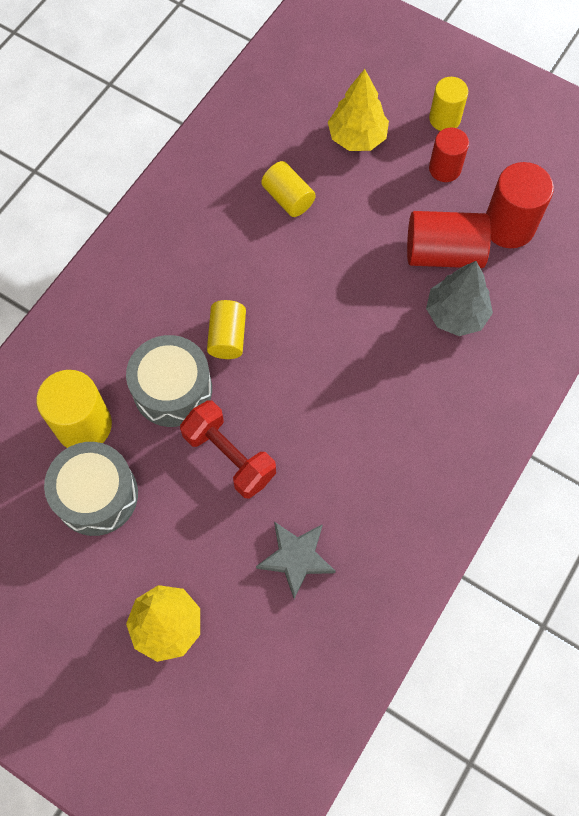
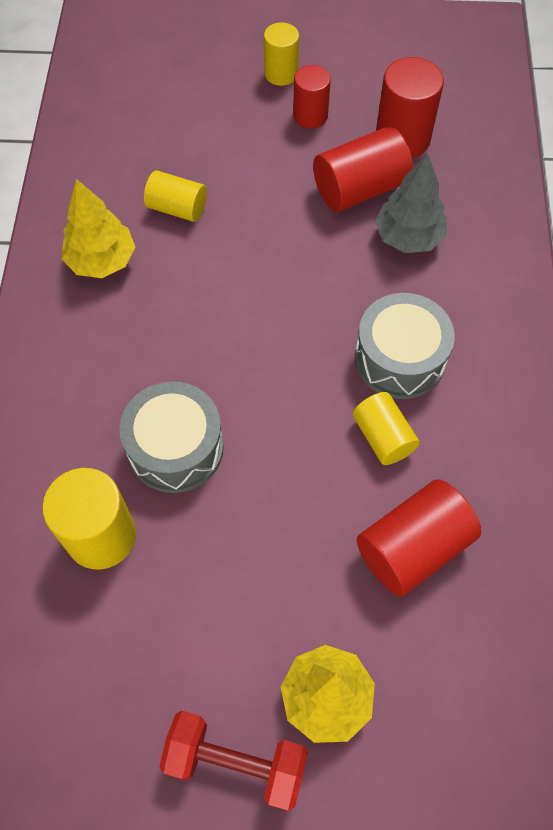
camera: 30 degrees left, 5 degrees down
grey drum [44,442,138,536] -> grey drum moved to [355,293,455,399]
red dumbbell [180,401,276,498] -> red dumbbell moved to [160,711,308,811]
yellow cylinder [207,300,246,359] -> yellow cylinder moved to [353,392,420,465]
grey star [256,521,336,599] -> red cylinder [356,479,481,597]
yellow tree [328,69,389,151] -> yellow tree moved to [61,179,135,278]

